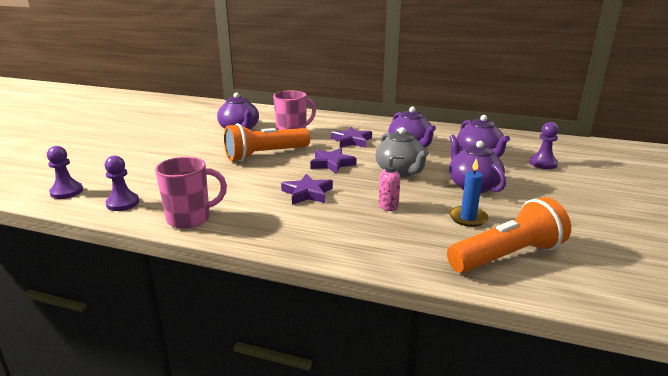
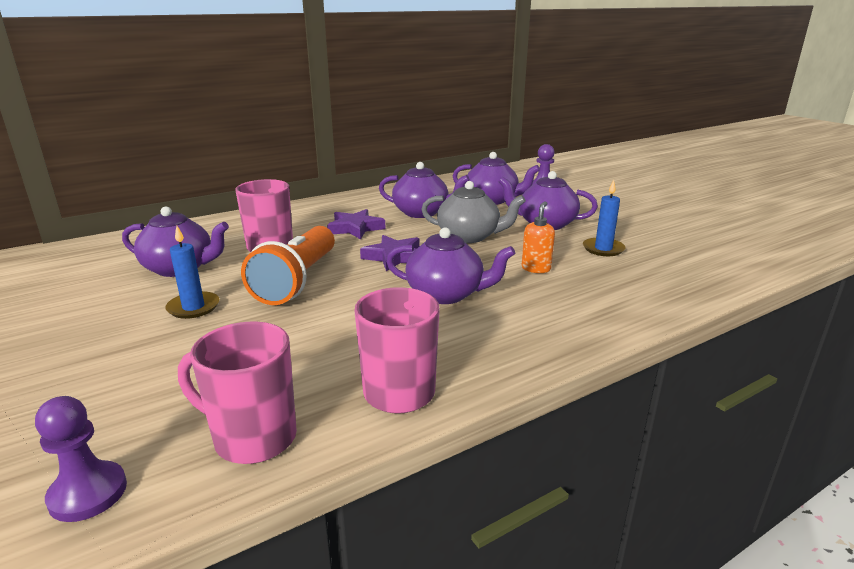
camera: 50 degrees left, 0 degrees up
purple pawn [105,156,139,211] -> pink mug [178,321,297,464]
purple star [281,174,333,205] -> purple teapot [386,227,515,304]
pink soap dispenser [378,155,405,211] -> orange soap dispenser [522,201,555,273]
orange flashlight [447,197,571,273] -> none
none -> blue candle [165,226,219,319]

